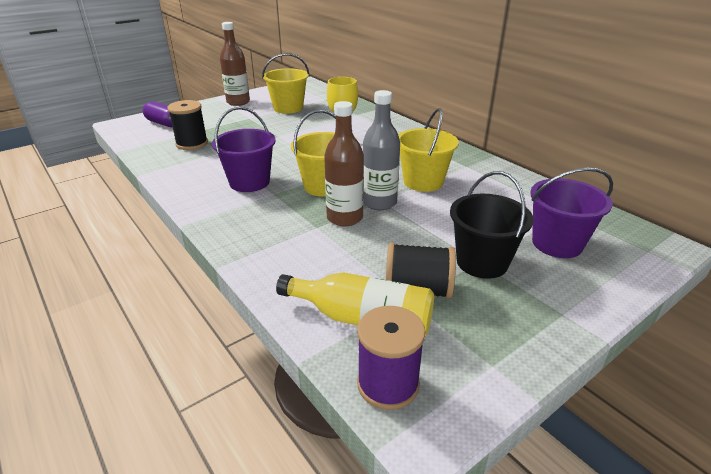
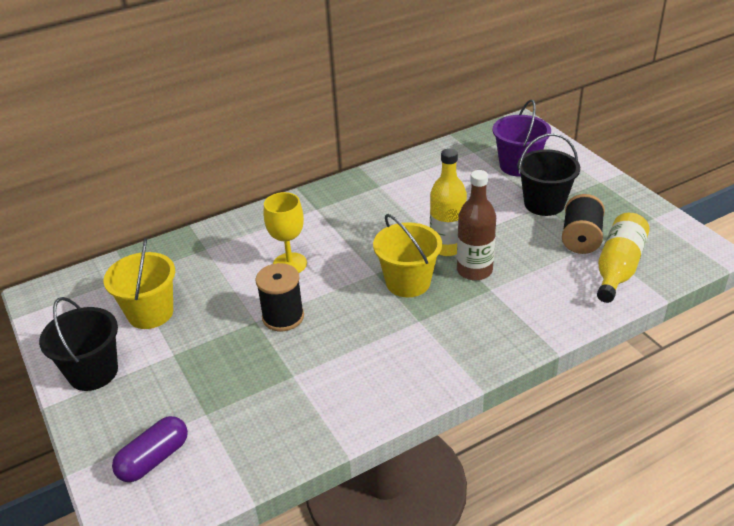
camera: 80 degrees left, 5 degrees up
black spool [167,100,208,150] -> black spool moved to [255,263,304,331]
purple bucket [212,107,276,192] -> none
brown bottle [220,22,250,106] -> black bucket [39,297,118,391]
purple spool [357,306,425,410] -> none
grey bottle [363,90,400,210] -> yellow bottle [430,148,467,256]
yellow bucket [398,108,459,192] -> none

